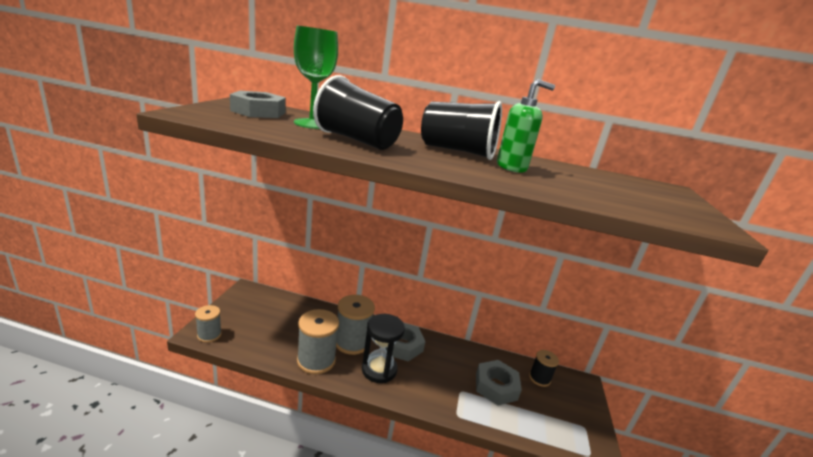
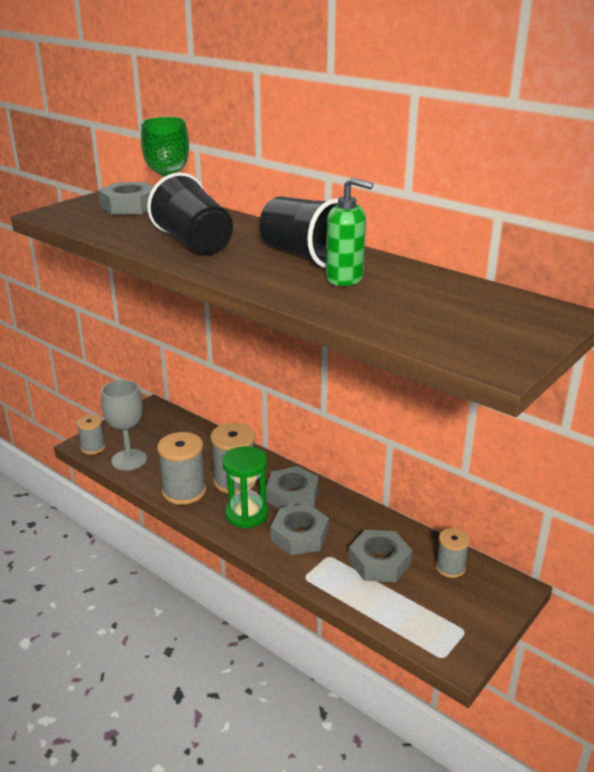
camera: 30 degrees right, 5 degrees up
black hourglass [362,314,405,383] -> green hourglass [222,446,269,529]
black spool [529,350,559,387] -> grey spool [436,528,470,578]
none -> grey goblet [101,380,147,471]
none -> grey nut [270,504,329,555]

